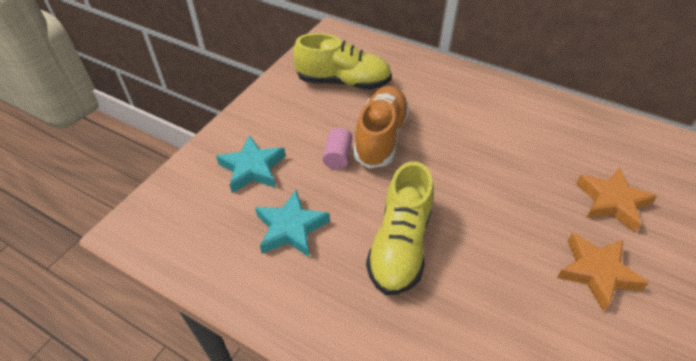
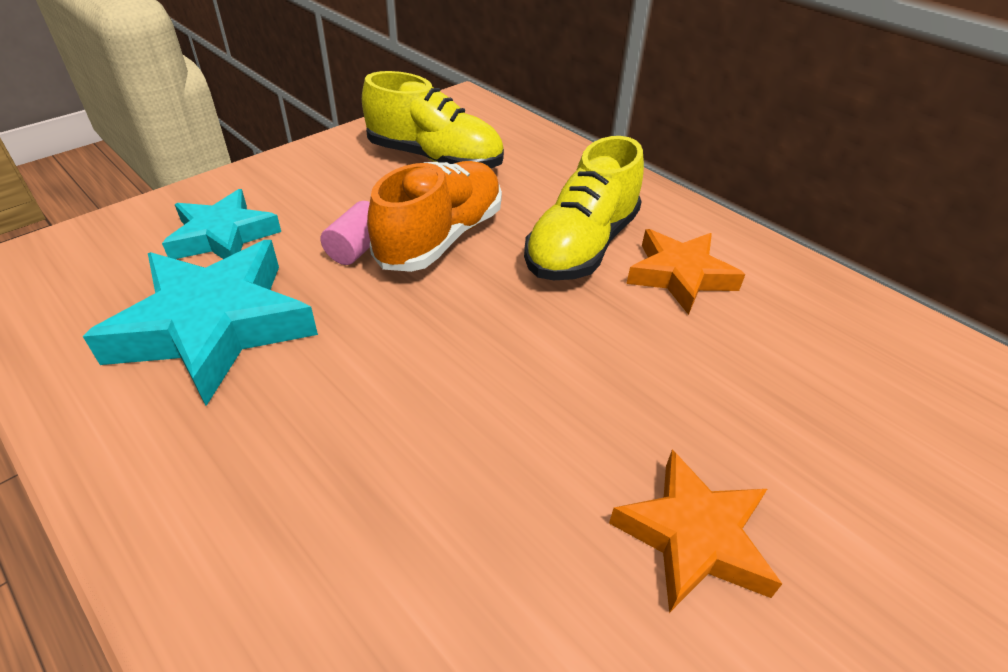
camera: 15 degrees right, 5 degrees down
turquoise star [255,189,330,257] -> turquoise star [83,240,318,406], size x1.59
yellow shoe [366,161,434,295] -> yellow shoe moved to [524,136,644,280]
orange star [576,167,657,232] -> orange star moved to [626,229,746,315]

